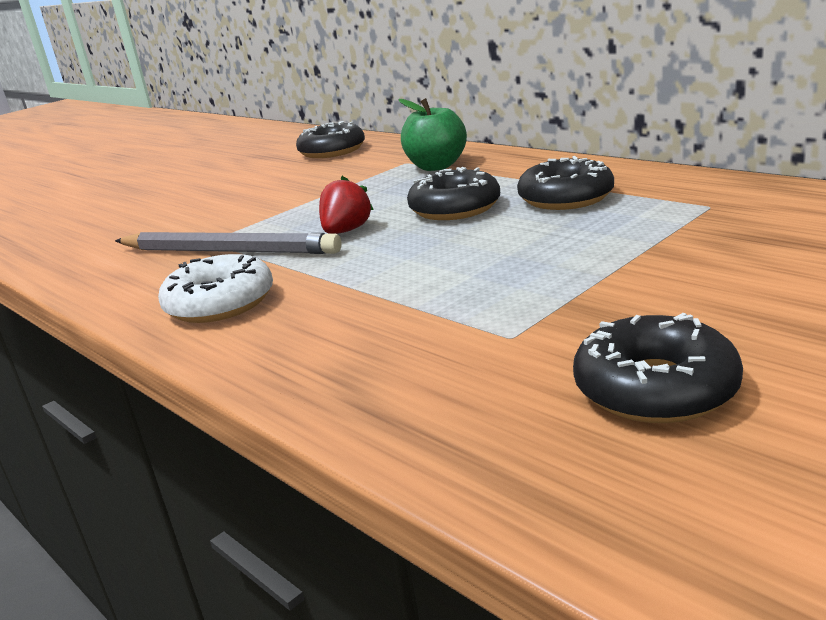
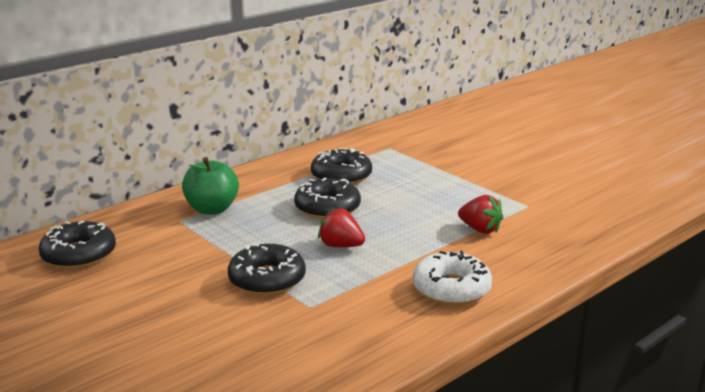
camera: 90 degrees left, 0 degrees up
grey pencil [115,232,342,254] -> none
black donut [573,313,743,423] -> black donut moved to [228,244,306,295]
none -> red strawberry [458,195,503,234]

